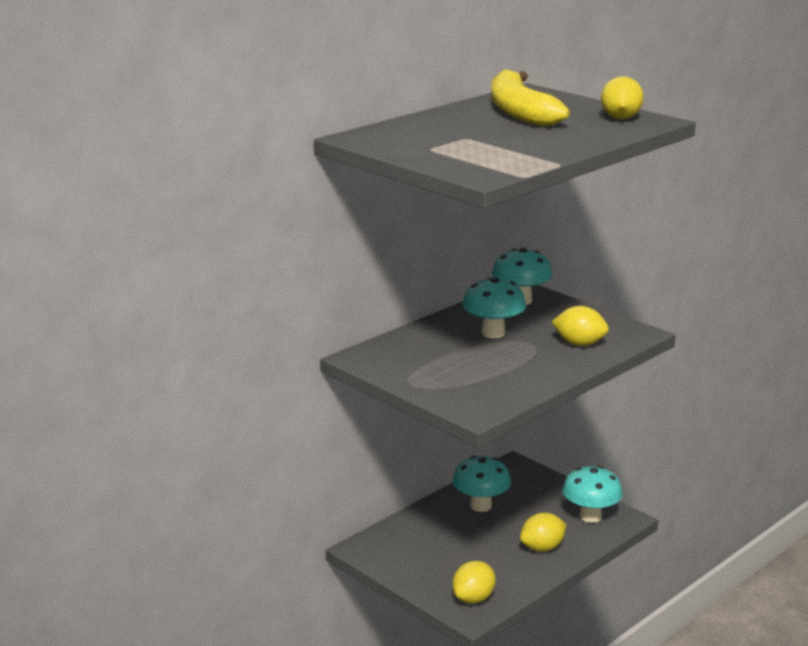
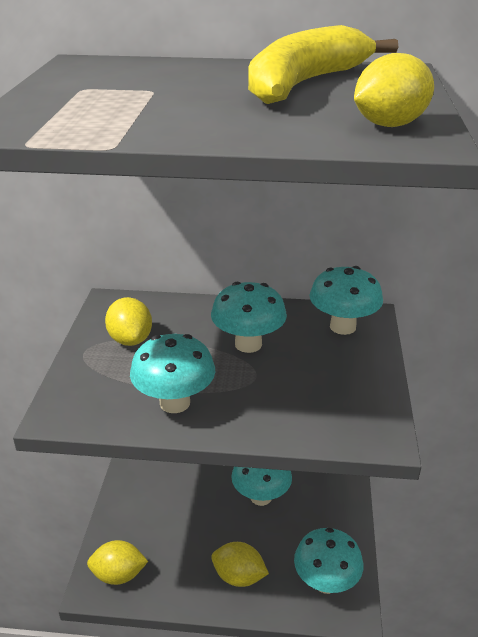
camera: 50 degrees right, 10 degrees up
yellow lemon [552,306,609,346] -> yellow lemon moved to [105,297,152,346]
none -> turquoise mushroom [130,334,215,413]

